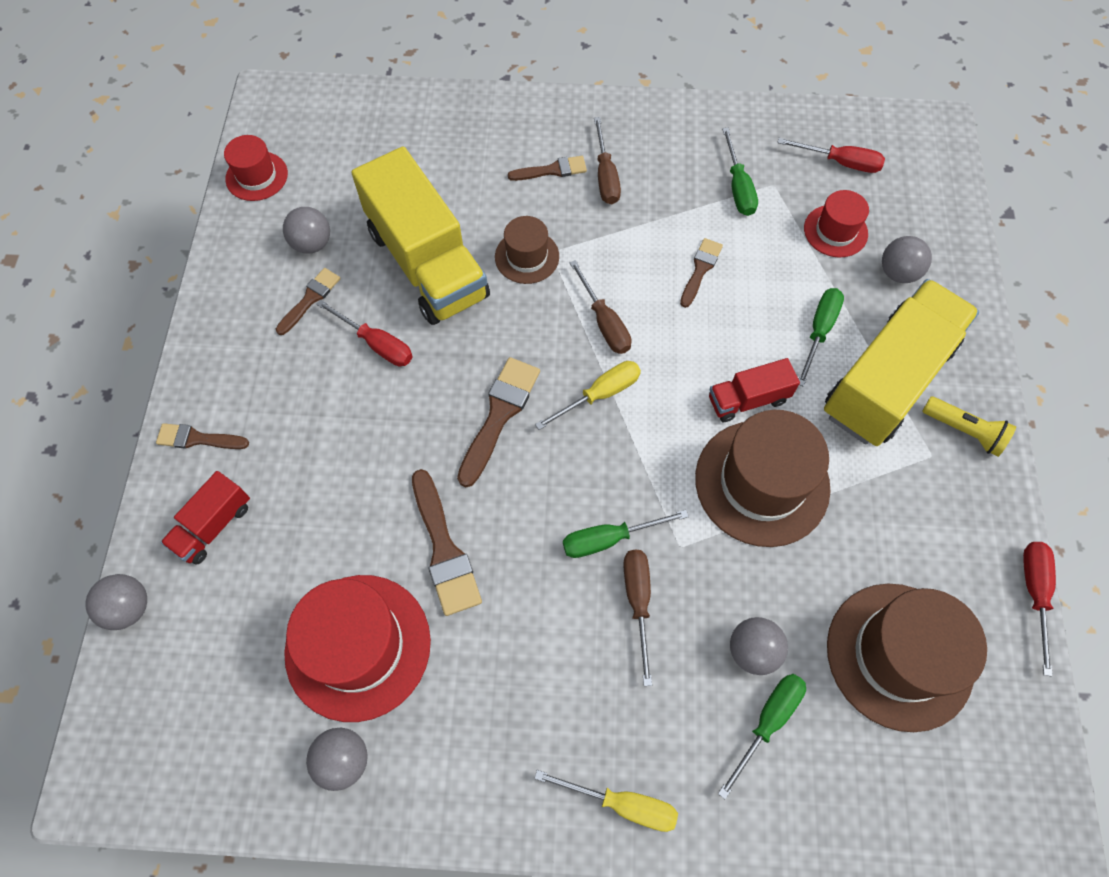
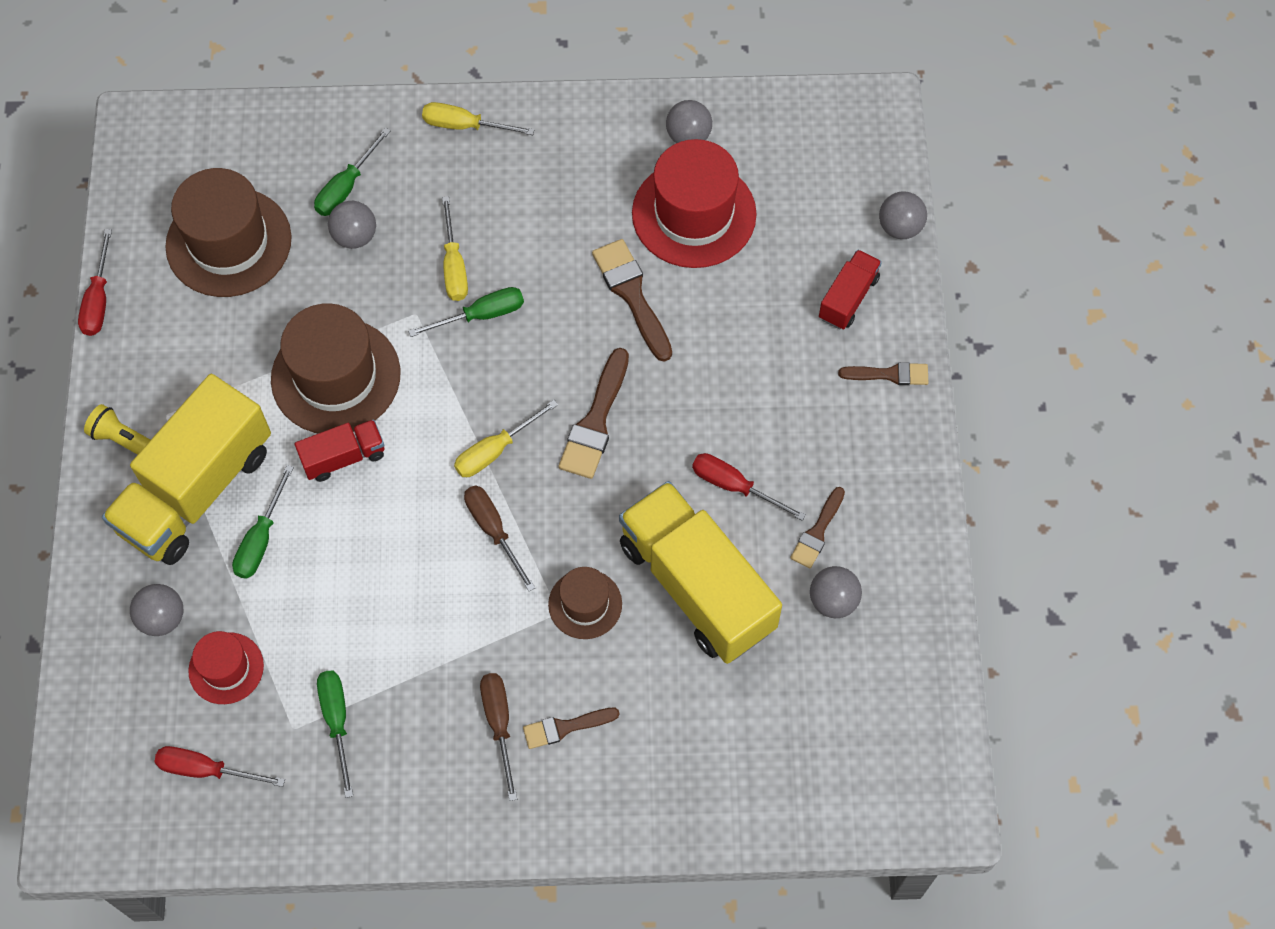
camera: 175 degrees right, 0 degrees up
red hat [224,135,288,201] -> none
brown screwdriver [623,550,652,686] -> yellow screwdriver [442,196,468,301]
brown brush [680,238,723,308] -> none

